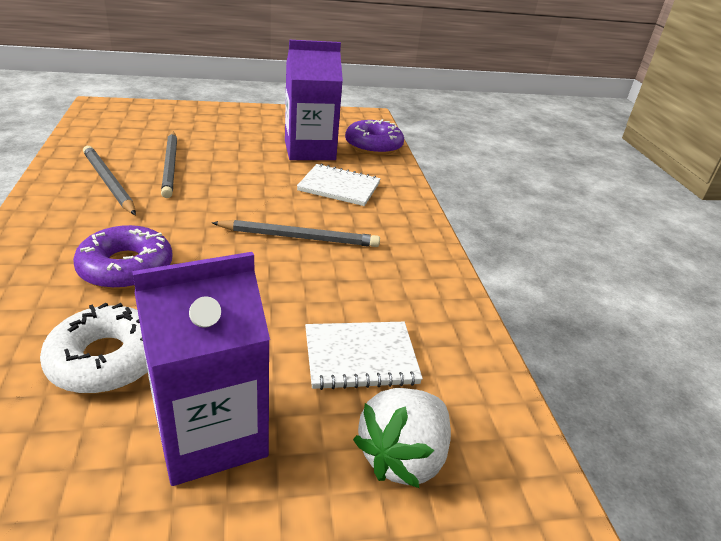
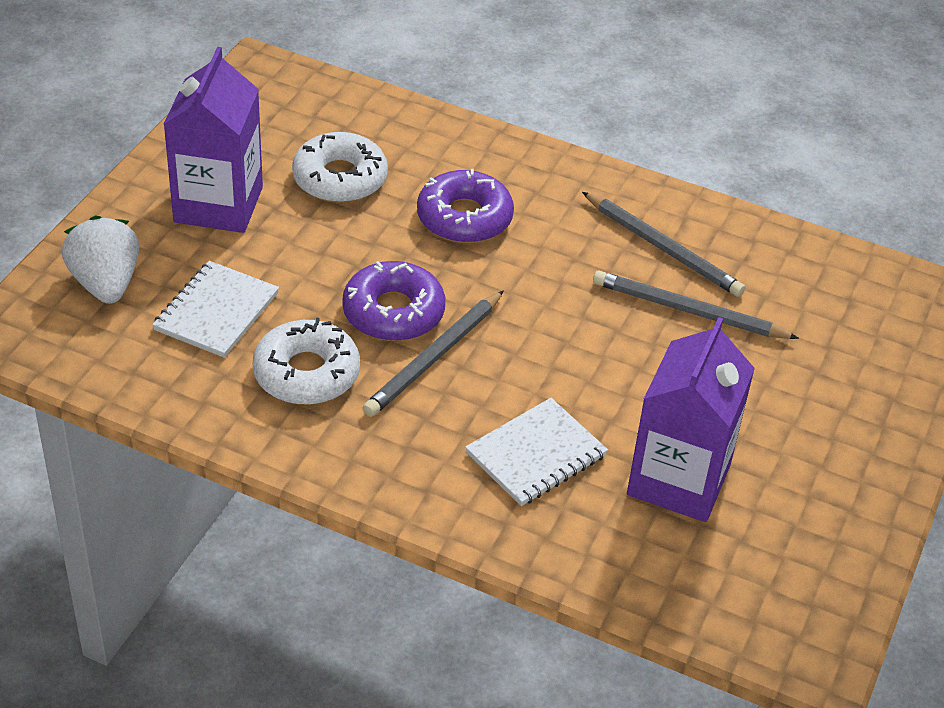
camera: 125 degrees right, 10 degrees up
grey pencil [83,146,136,215] -> grey pencil turned 45 degrees clockwise [582,192,745,297]
purple donut [345,119,404,155] -> purple donut moved to [342,261,445,341]
none -> white donut [253,317,360,405]

